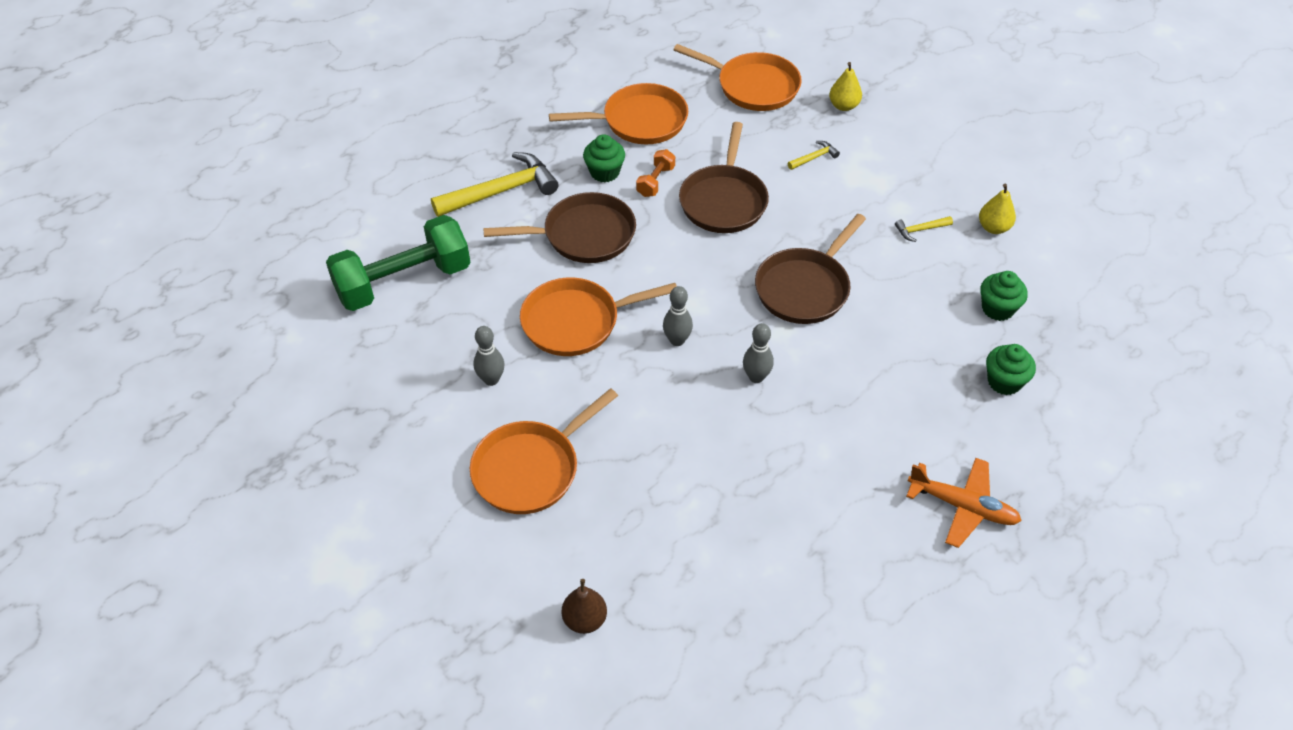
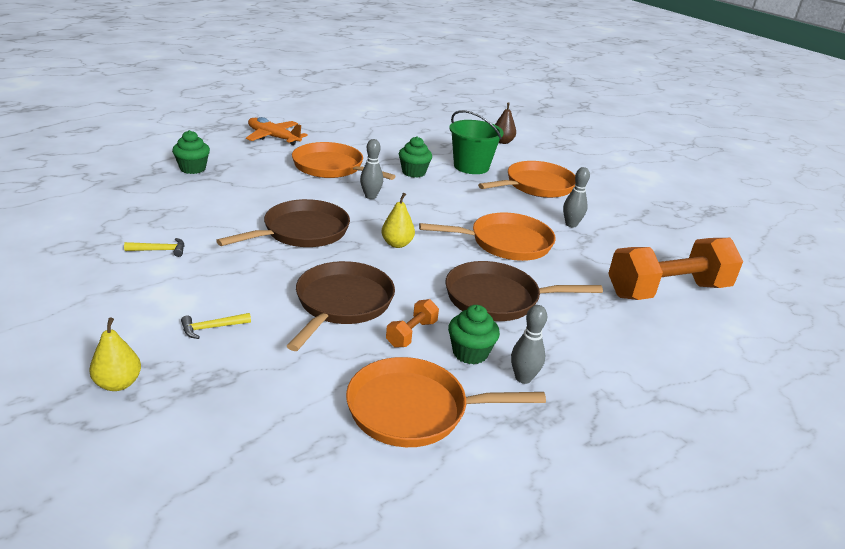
camera: 175 degrees left, 20 degrees down
green dumbbell [326,215,470,311] -> orange dumbbell [608,238,743,300]
yellow hammer [431,152,559,217] -> none
grey bowling pin [663,286,693,346] -> grey bowling pin moved to [511,305,547,384]
orange pan [673,44,802,111] -> orange pan moved to [292,142,396,180]
yellow pear [979,184,1016,234] -> yellow pear moved to [382,193,415,248]
green cupcake [980,271,1028,321] -> green cupcake moved to [399,136,432,178]
none -> green bucket [449,110,504,174]

